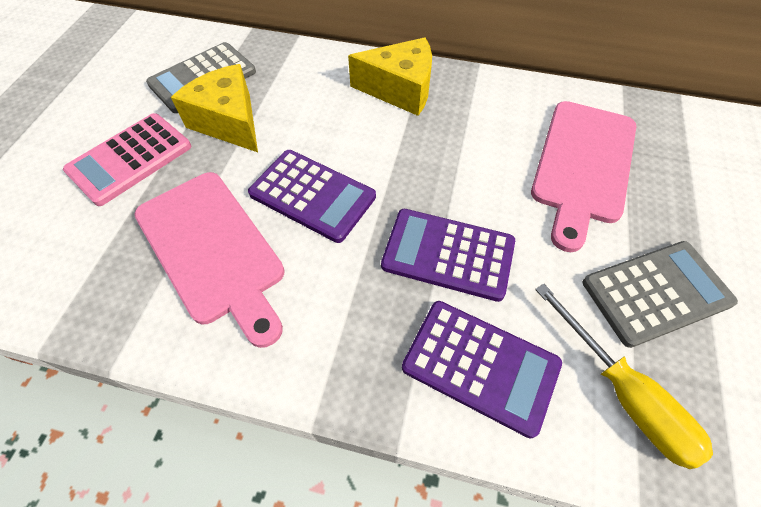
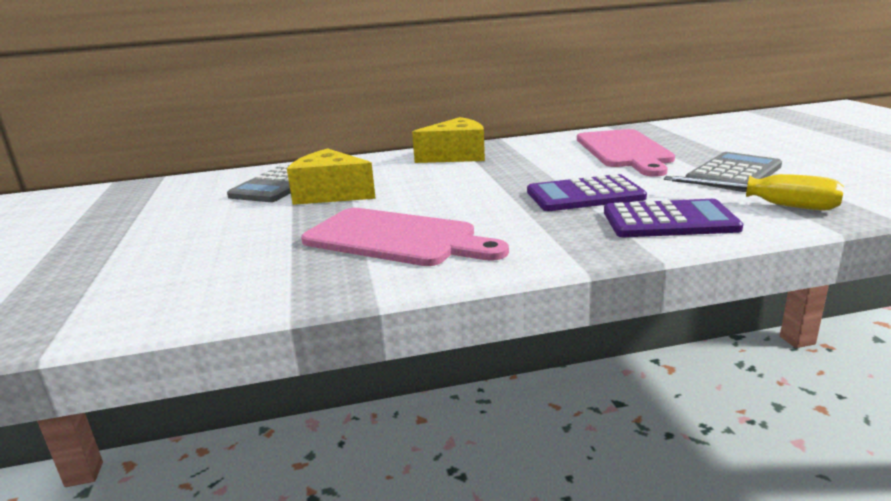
camera: 25 degrees left, 35 degrees down
pink calculator [63,113,191,206] -> none
purple calculator [248,150,376,243] -> none

